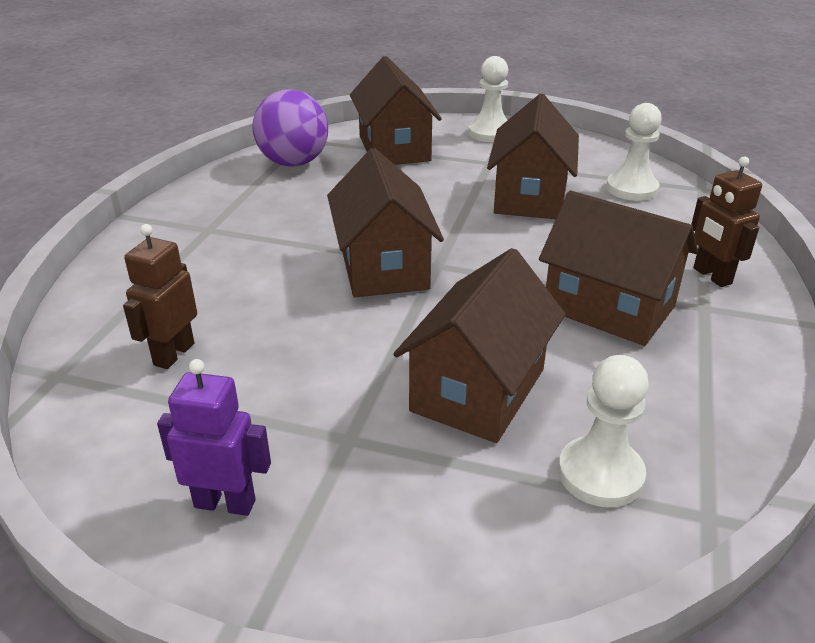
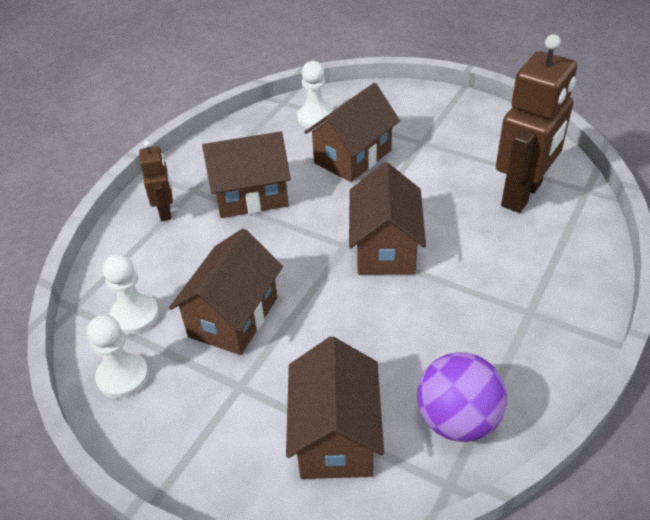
camera: 165 degrees left, 10 degrees up
brown robot [123,224,197,369] -> brown robot [496,34,577,213], size x1.99
purple robot [157,359,271,516] -> none
white pawn [468,56,508,142] -> white pawn moved to [87,315,149,399]
brown house [539,191,698,346] -> brown house turned 60 degrees counterclockwise [202,131,291,218]

